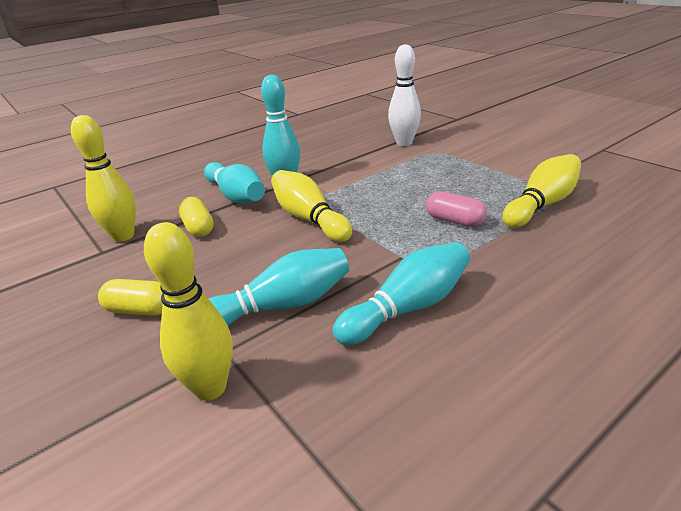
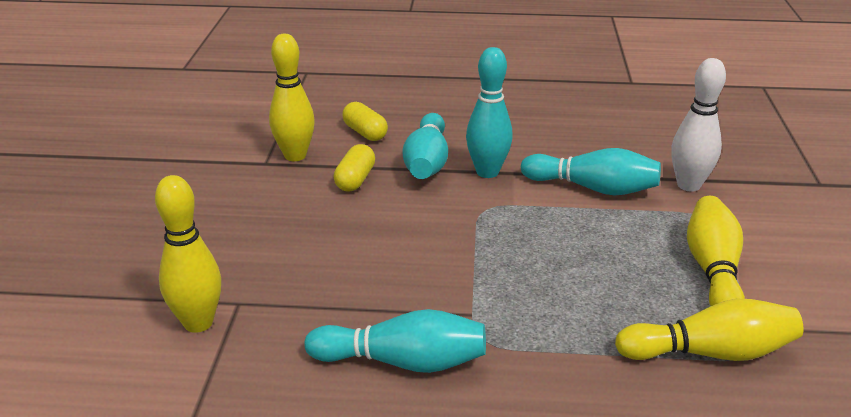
camera: 40 degrees right, 0 degrees up
yellow capsule [98,279,163,316] -> yellow capsule moved to [342,102,388,141]
turquoise bowling pin [208,248,349,325] -> turquoise bowling pin moved to [521,148,661,196]
yellow bowling pin [271,170,352,242] -> yellow bowling pin moved to [687,196,745,306]
pink capsule [426,191,487,227] -> none

